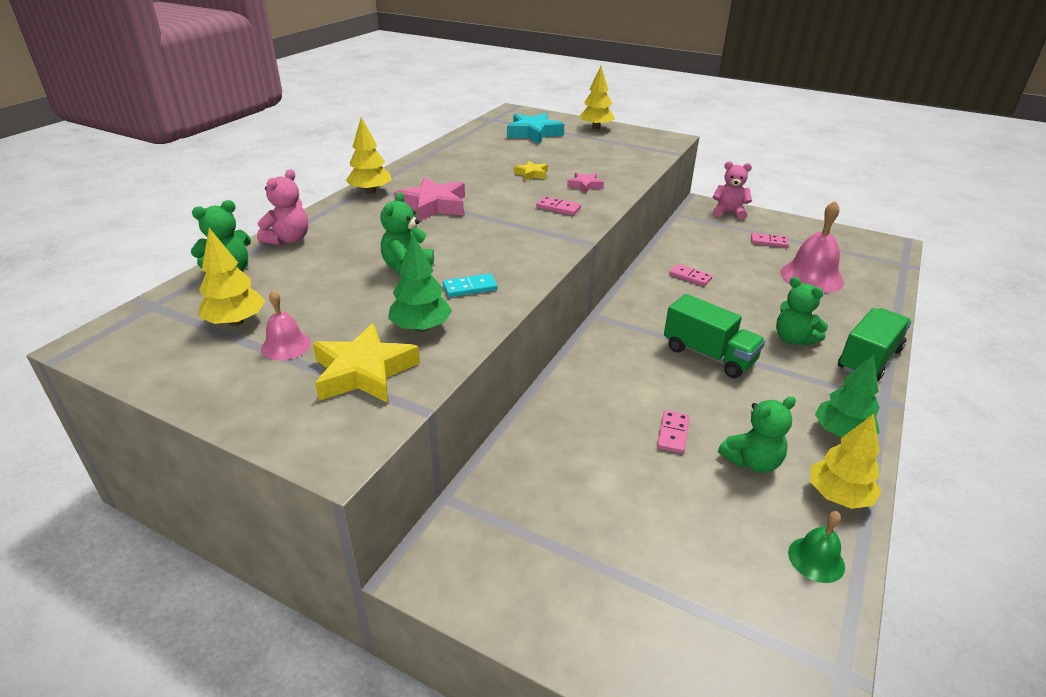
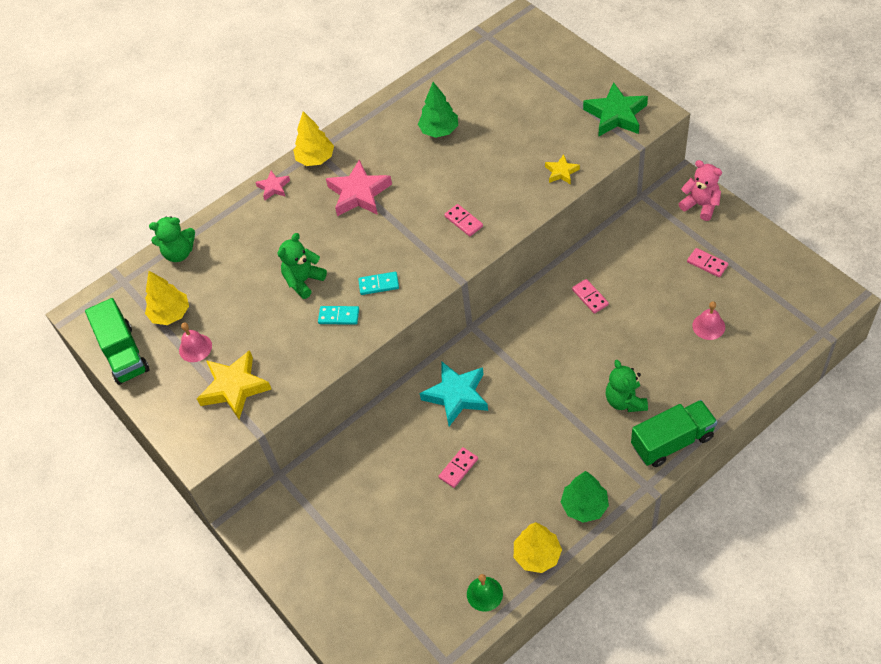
camera: 30 degrees right, 20 degrees up
pink teddy bear [257,169,308,245] -> none
green tree [388,233,452,332] -> green tree moved to [418,82,458,138]
turquoise star [507,113,564,144] -> turquoise star moved to [420,361,488,426]
yellow star [514,161,548,180] -> yellow star moved to [545,154,580,184]
pink star [567,172,604,193] -> pink star moved to [255,171,290,200]
yellow tree [579,66,615,130] -> none
green truck [664,294,765,378] -> green truck moved to [85,298,150,385]
green teddy bear [718,396,796,473] -> none
pink bell [780,201,844,293] -> pink bell [692,301,725,340], size x0.53
none -> turquoise domino [358,272,399,295]
none -> green star [583,82,648,136]

